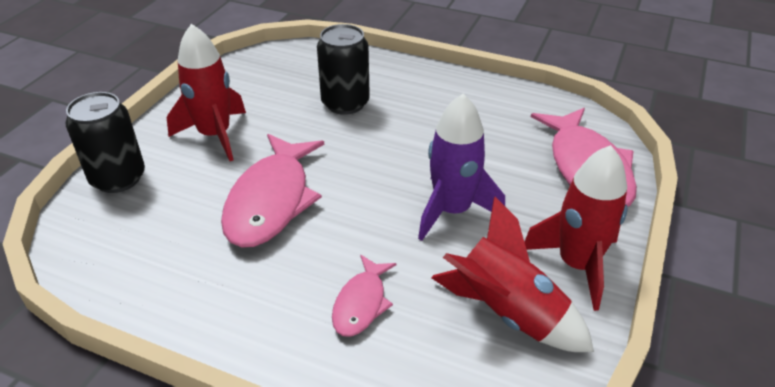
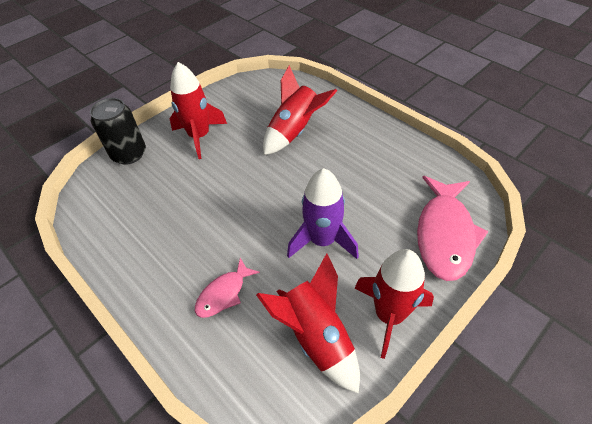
camera: 25 degrees right, 10 degrees up
pink fish [221,134,324,248] -> none
black can [317,24,370,115] -> red rocket [263,65,337,155]

